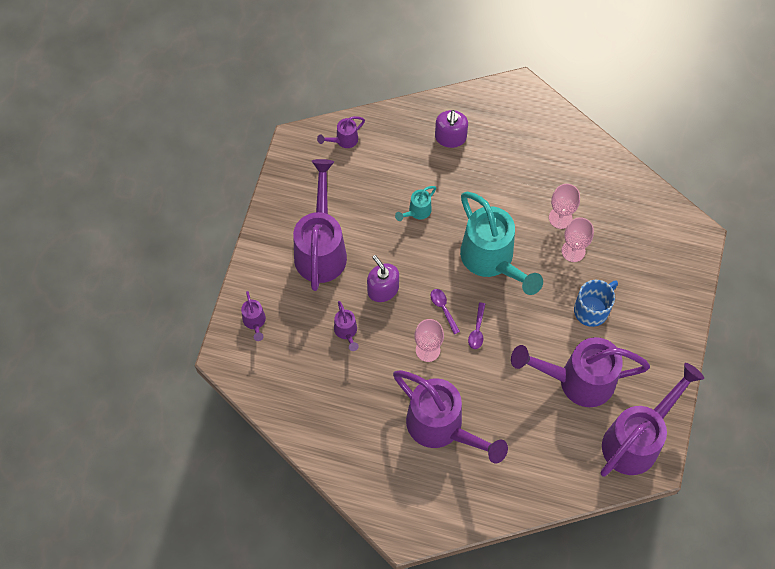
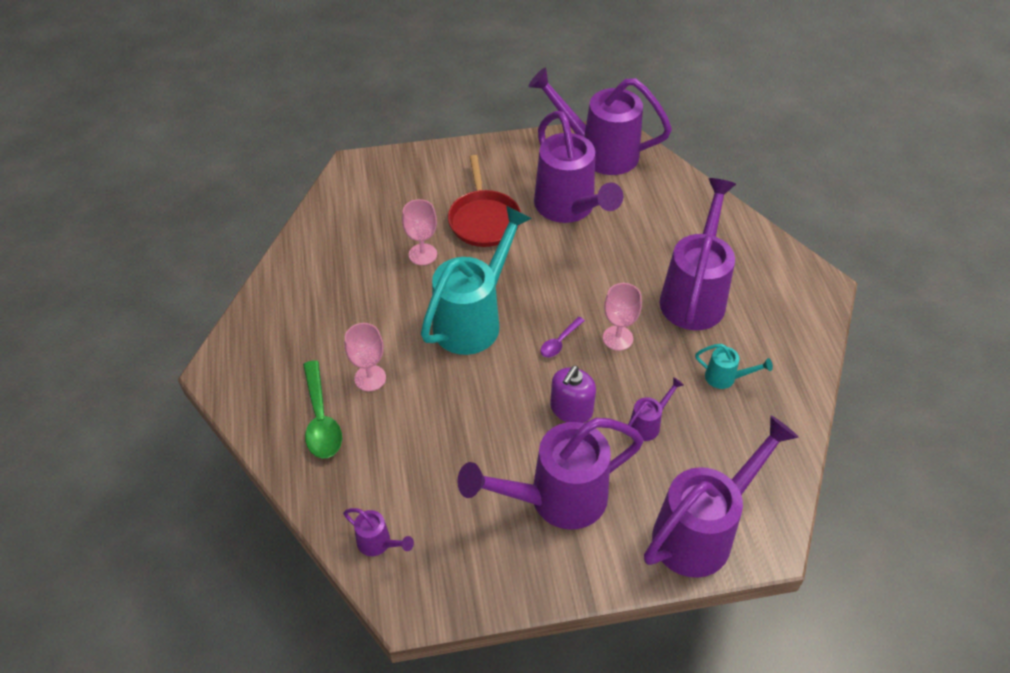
camera: 115 degrees left, 15 degrees down
purple watering can [241,291,266,341] -> purple watering can [644,415,799,578], size x2.33
turquoise watering can [395,186,436,221] -> turquoise watering can moved to [695,344,773,389]
purple soap dispenser [435,110,468,148] -> green spoon [303,360,342,458]
purple spoon [468,302,485,349] -> none
pink goblet [549,184,580,229] -> pink goblet moved to [345,323,386,391]
blue mug [574,280,618,327] -> red pan [448,155,521,247]

